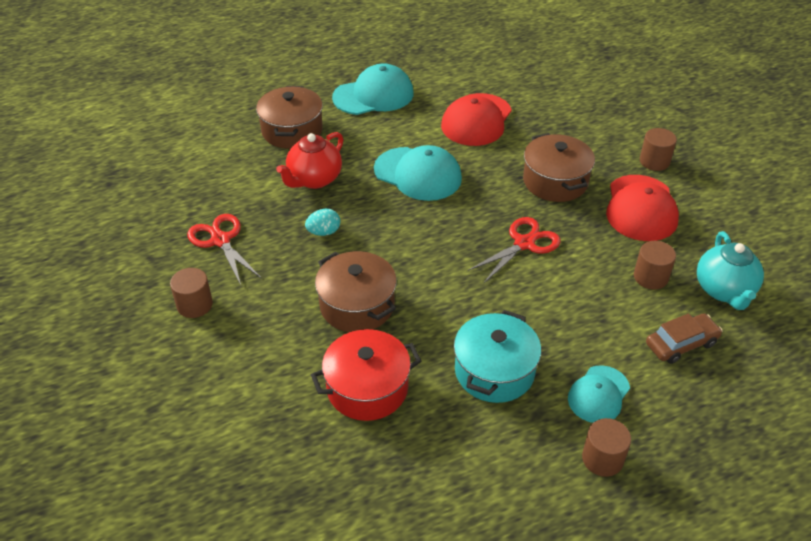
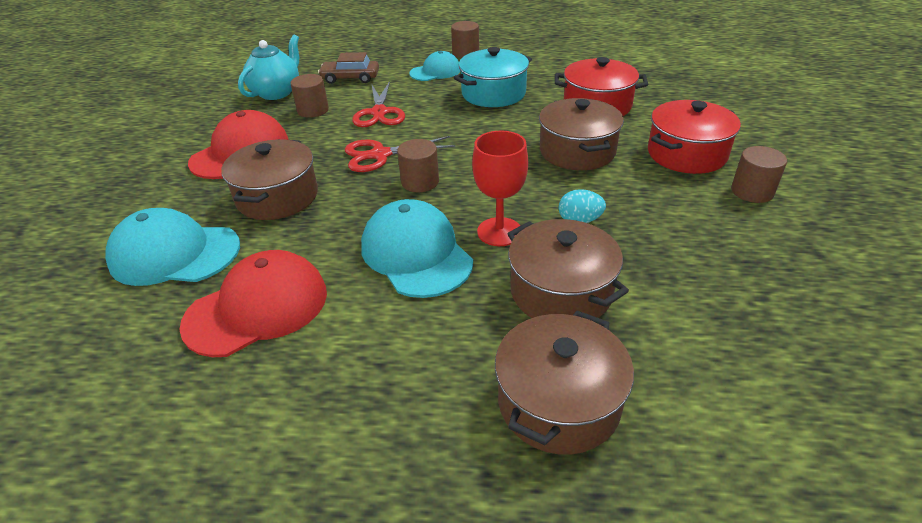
camera: 150 degrees left, 5 degrees down
red scissors [187,214,262,285] -> red scissors moved to [352,81,405,127]
red teapot [276,132,343,189] -> brown pot [507,219,629,318]
turquoise cap [332,63,414,115] -> turquoise cap moved to [105,208,240,286]
brown cylinder [640,128,677,171] -> brown cylinder moved to [397,139,439,192]
none -> red goblet [472,130,528,246]
none -> red pot [648,100,741,174]

